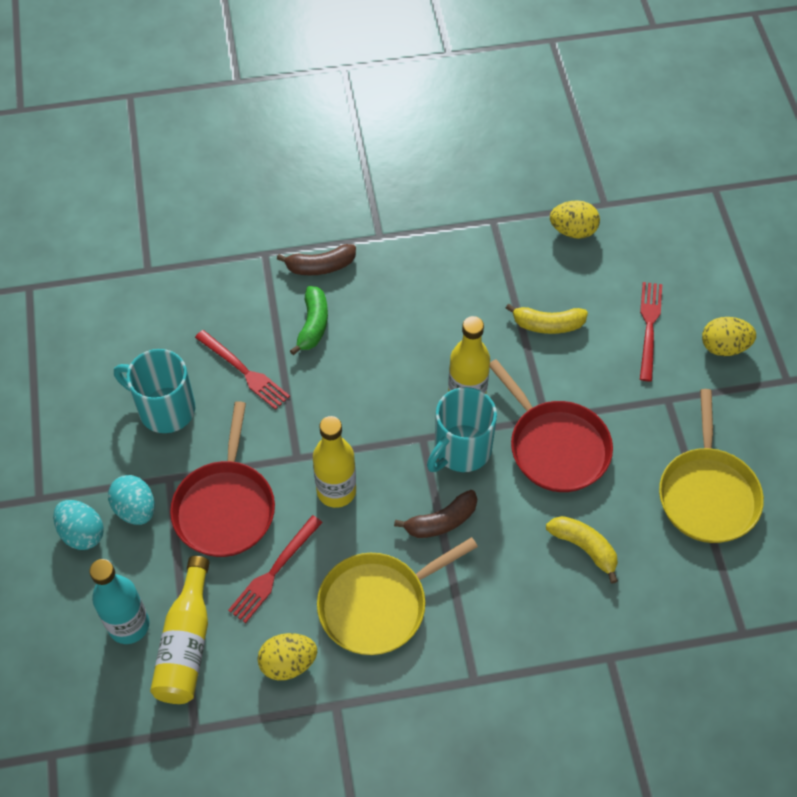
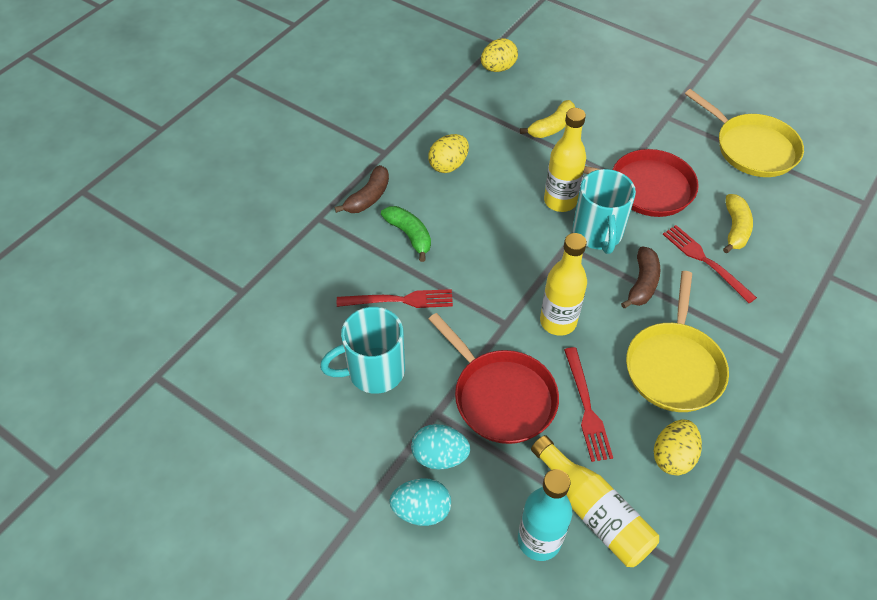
camera: 45 degrees left, 5 degrees down
yellow banana [546,516,618,584] -> yellow banana turned 105 degrees clockwise [723,194,753,253]
red fork [640,282,662,381] -> red fork moved to [663,225,757,303]
yellow egg [702,317,756,356] -> yellow egg moved to [428,134,469,173]

